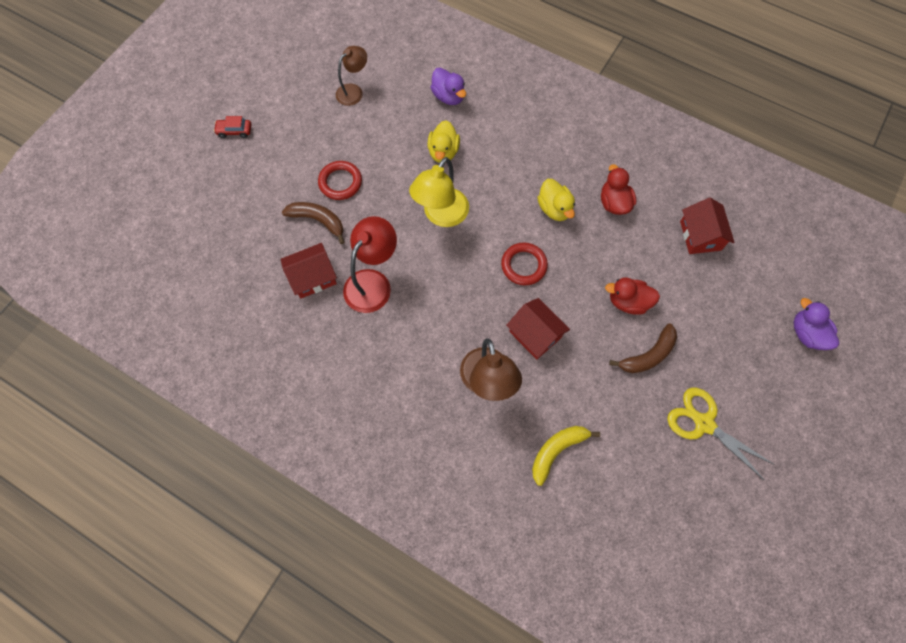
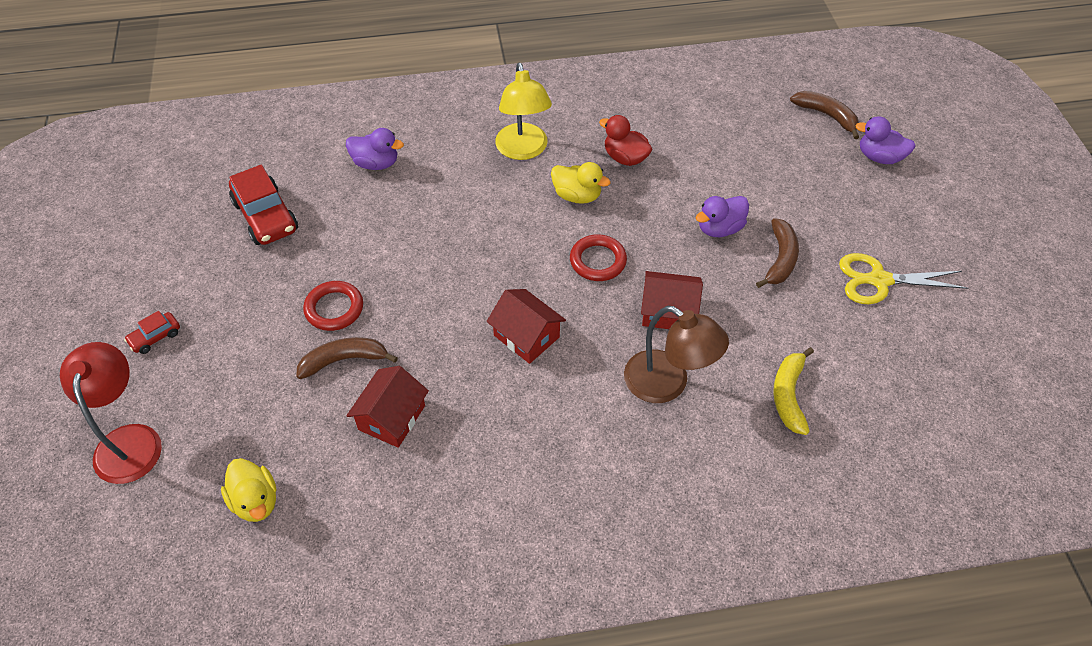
camera: 40 degrees left, 15 degrees down
brown lamp [336,46,367,106] -> red car [229,165,298,245]
red lamp [343,216,397,313] -> red lamp moved to [60,342,162,484]
yellow lamp [409,157,469,227] -> yellow lamp moved to [495,63,552,160]
yellow duck [427,120,460,163] -> yellow duck moved to [221,458,276,522]
red duck [605,278,660,315] -> purple duck [696,196,749,237]
red house [680,198,735,254] -> red house moved to [486,289,566,364]
none -> brown banana [790,91,859,139]

